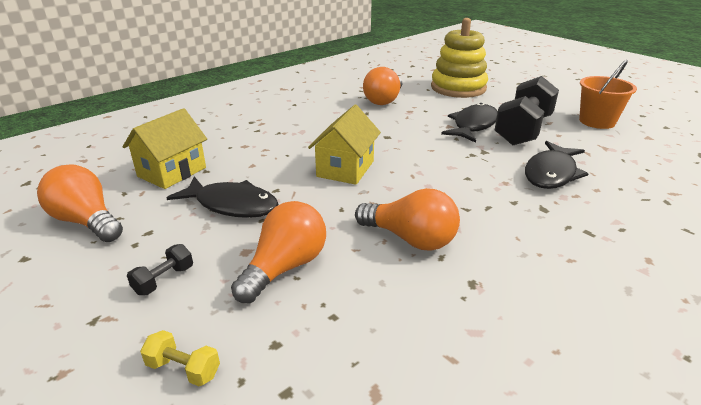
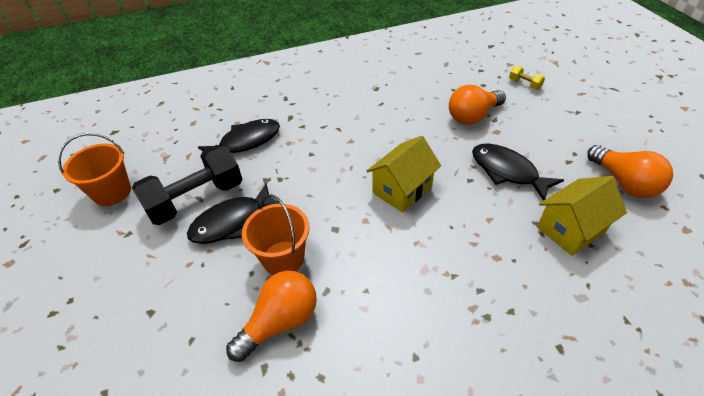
camera: 155 degrees left, 15 degrees up
black dumbbell [127,244,193,295] -> none
orange light bulb [355,188,460,250] -> none
yellow stacking toy [431,18,488,98] -> none
none -> orange bucket [242,194,310,275]

